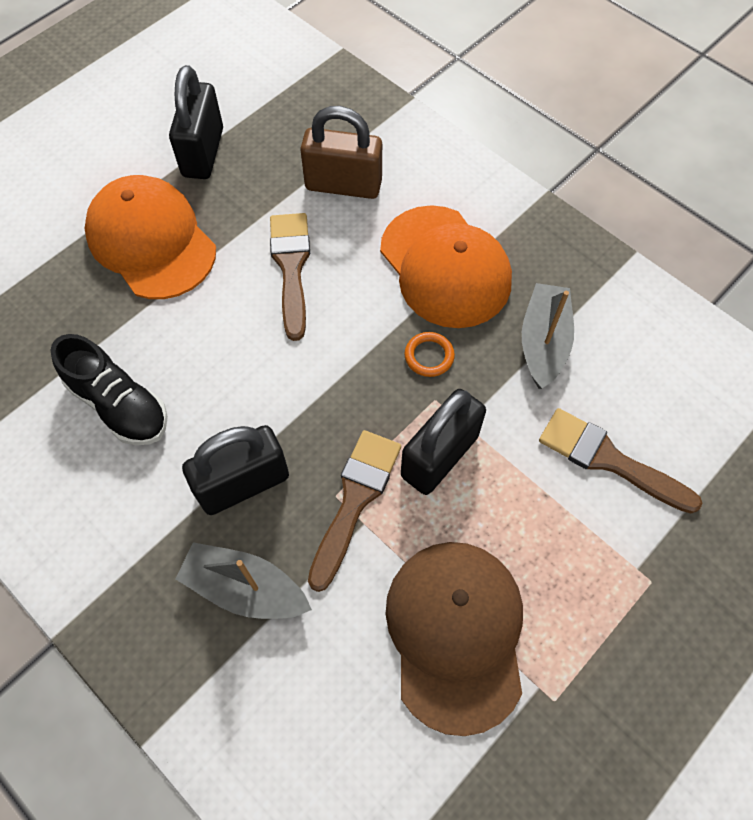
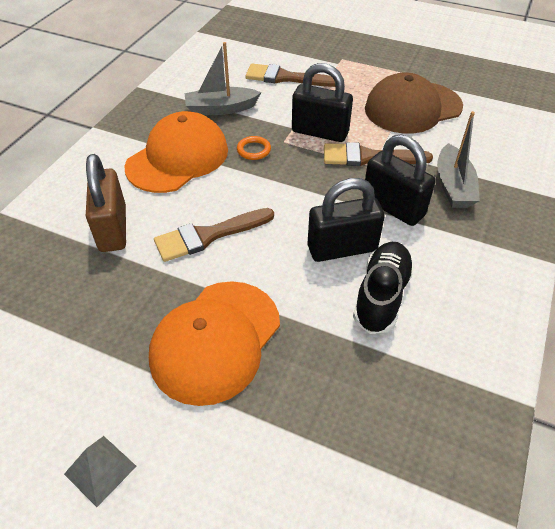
camera: 110 degrees left, 15 degrees down
black padlock [169,65,223,179] -> black padlock moved to [308,178,385,262]
brown brush [539,408,703,514] -> brown brush turned 90 degrees clockwise [245,64,336,87]
none -> grey pyramid [64,436,136,507]

